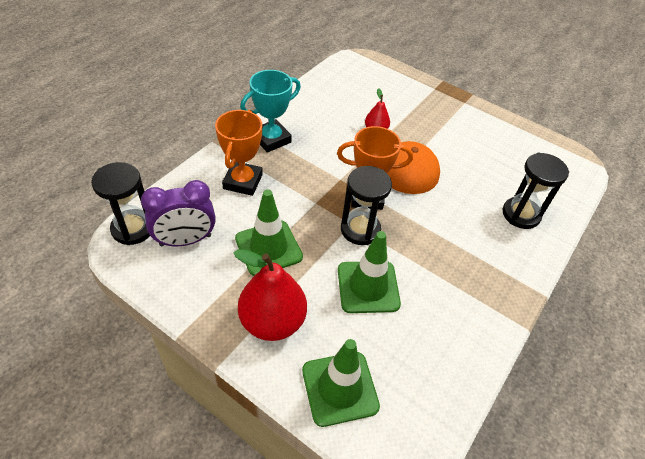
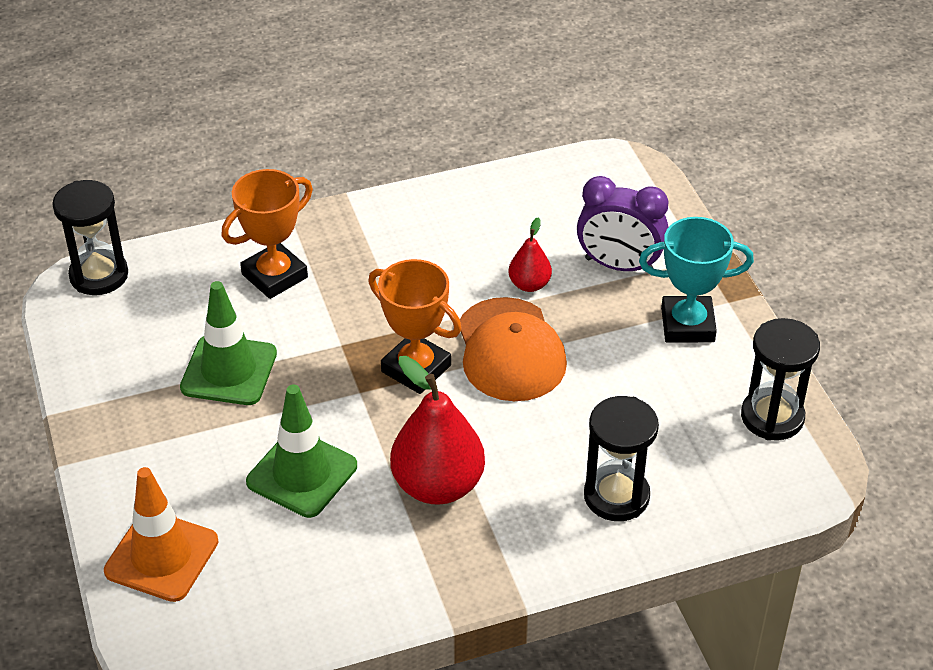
camera: 40 degrees right, 5 degrees down
purple clock [141,180,216,246] -> purple clock moved to [577,176,668,271]
red pear [233,249,307,341] -> red pear moved to [390,356,485,505]
turquoise trophy [240,70,301,153] -> turquoise trophy moved to [639,217,754,342]
green traffic cone [302,339,380,427] -> orange traffic cone [104,467,218,602]
black hourglass [341,166,392,245] -> black hourglass moved to [741,318,820,440]

